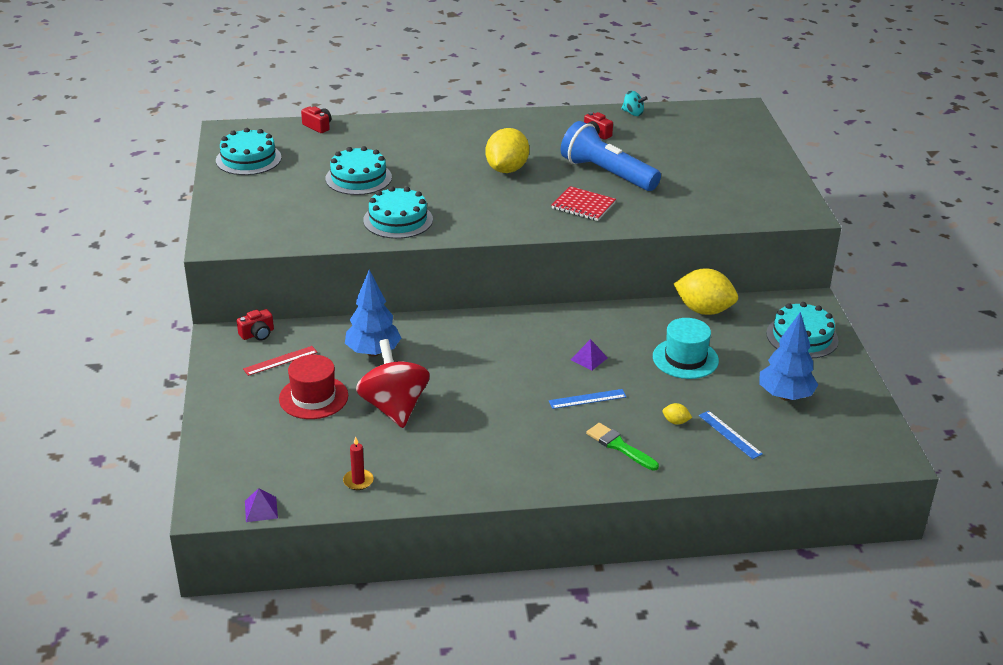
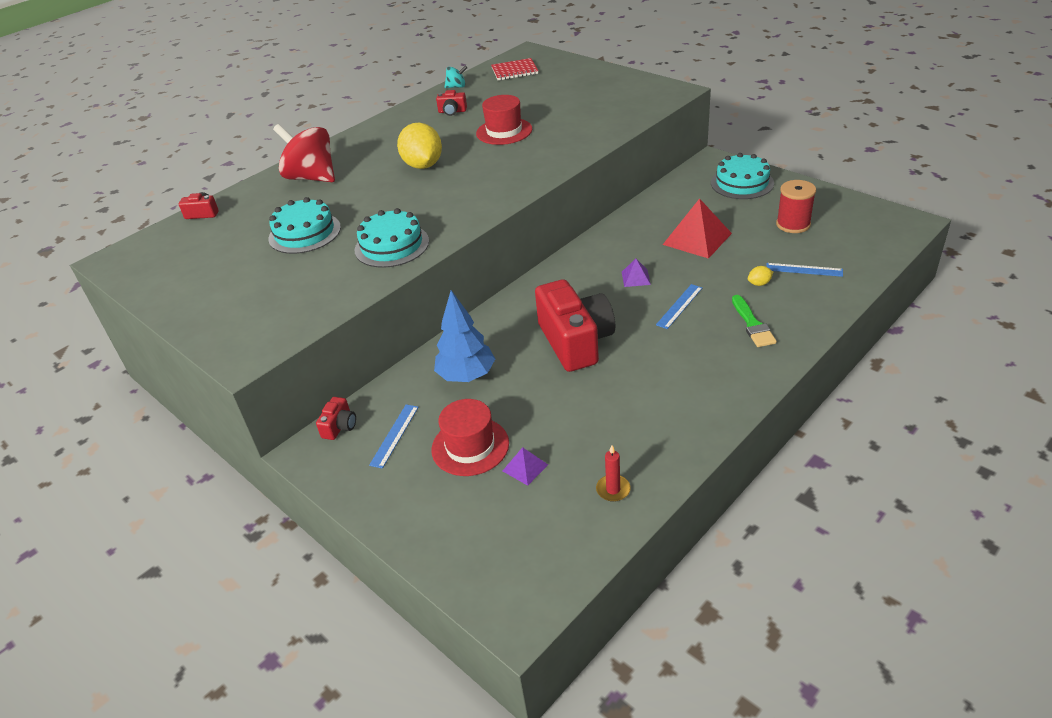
camera: 35 degrees left, 5 degrees up
turquoise cake [216,128,281,175] -> none
red ruler [243,346,318,376] -> blue ruler [369,404,419,469]
purple pyramid [245,488,278,522] -> purple pyramid moved to [503,447,548,486]
red spinning top [356,339,430,428] -> red spinning top moved to [273,124,335,182]
red notebook [552,186,616,221] -> red notebook moved to [491,58,538,80]
blue flashlight [561,121,661,191] -> red hat [476,95,532,145]
green brush [586,423,659,471] -> green brush turned 105 degrees counterclockwise [732,295,777,347]
turquoise hat [653,318,719,379] -> red pyramid [663,198,732,259]
yellow lemon [674,268,738,315] -> none
blue tree [759,312,818,401] -> red spool [776,180,816,233]
none -> red camera [535,279,615,372]

